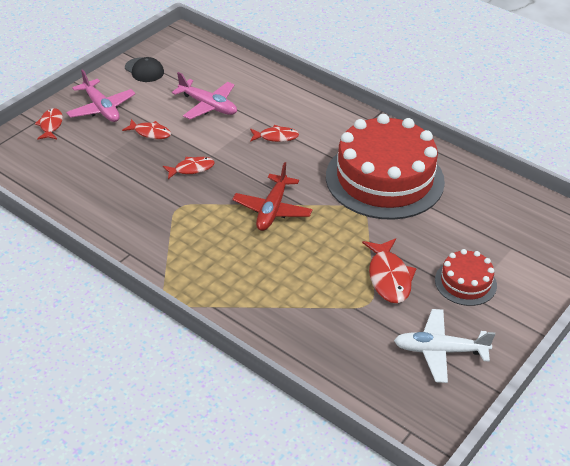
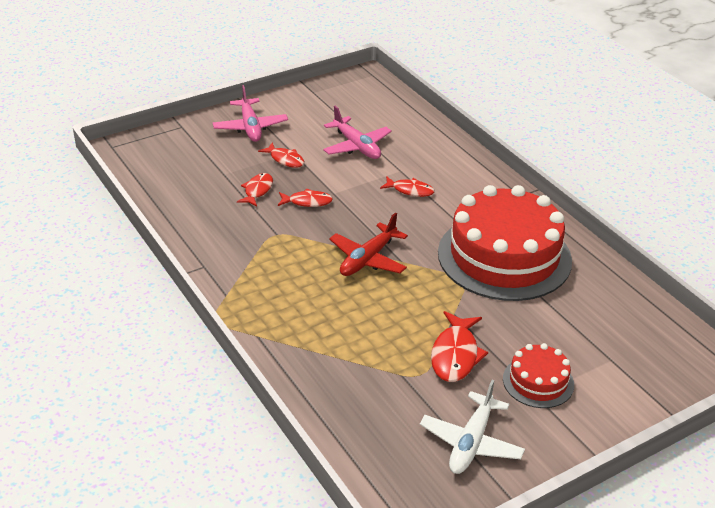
camera: 20 degrees right, 5 degrees down
red fish [35,108,63,140] -> red fish moved to [237,173,273,207]
black cap [125,57,164,82] -> none
white plane [394,309,495,383] -> white plane turned 90 degrees counterclockwise [420,380,525,474]

